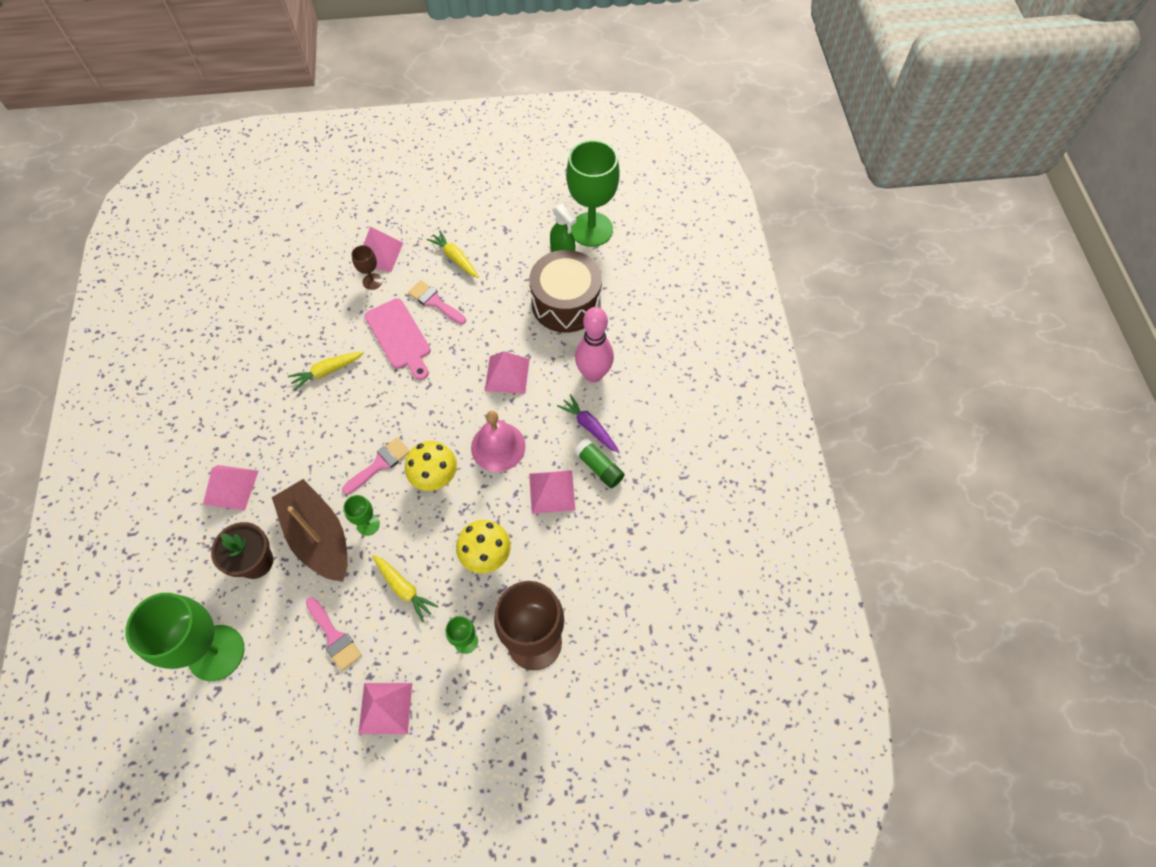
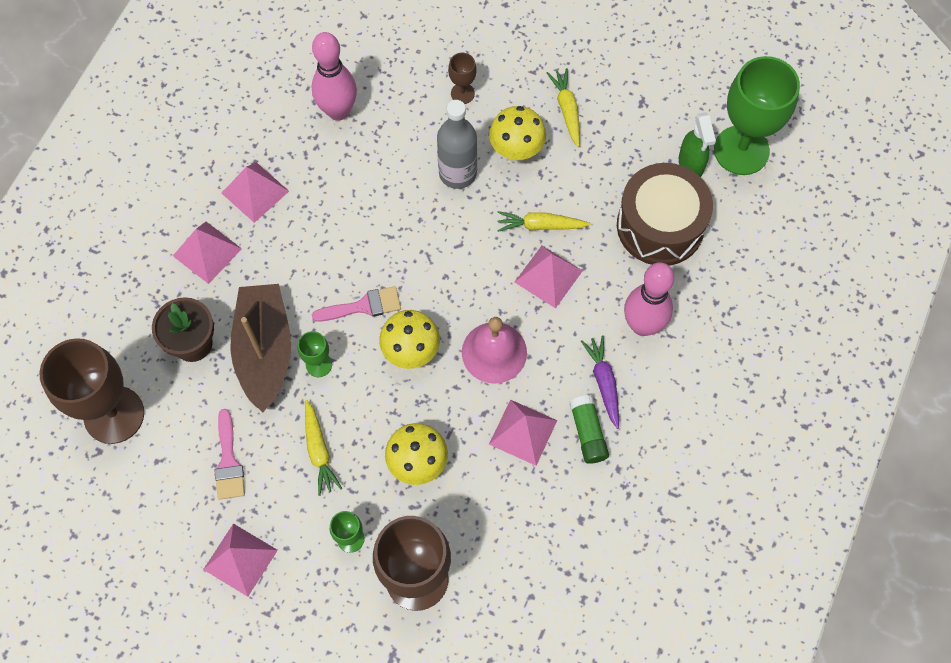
camera: 30 degrees right, 5 degrees up
green goblet [125,593,244,681] -> brown goblet [40,338,144,444]
yellow carrot [288,351,364,390] -> yellow carrot moved to [497,211,591,232]
pink pyramid [363,227,403,272] -> pink pyramid moved to [221,162,289,223]
pink cutting board [365,298,431,380] -> grey bottle [437,100,477,189]
pink brush [408,280,466,325] -> yellow mushroom [489,106,546,162]
none -> pink bowling pin [312,32,357,121]

